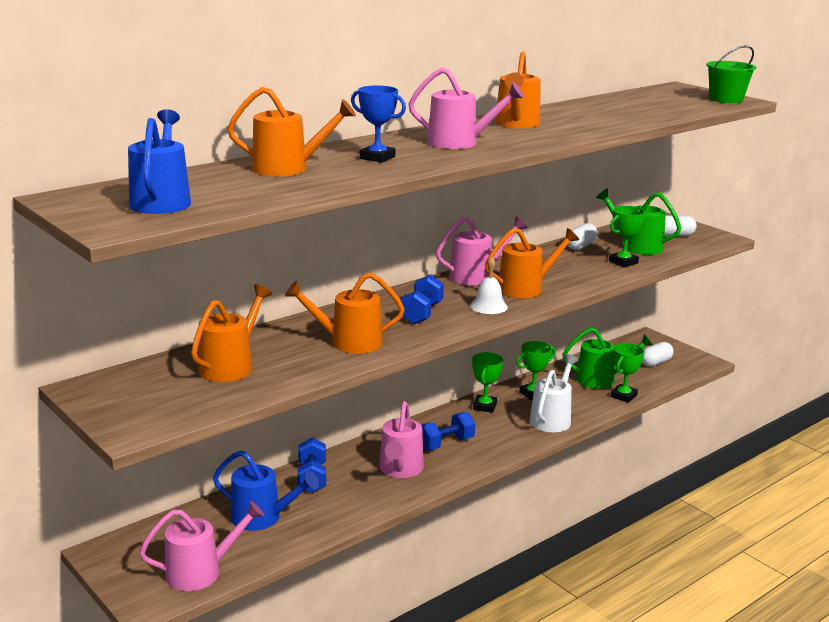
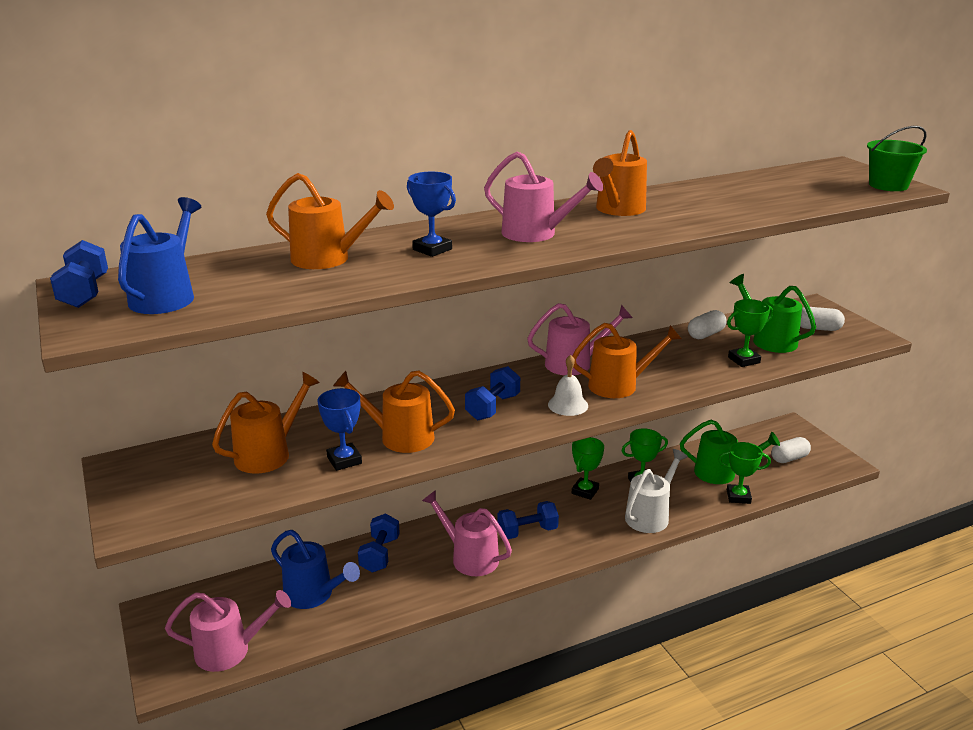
camera: 15 degrees right, 5 degrees up
pink watering can [379,401,424,478] -> pink watering can turned 105 degrees clockwise [422,490,512,576]
green trophy [611,343,645,403] -> green trophy turned 45 degrees clockwise [718,442,771,504]
none -> blue dumbbell [50,240,108,308]
none -> blue trophy [318,388,362,471]

